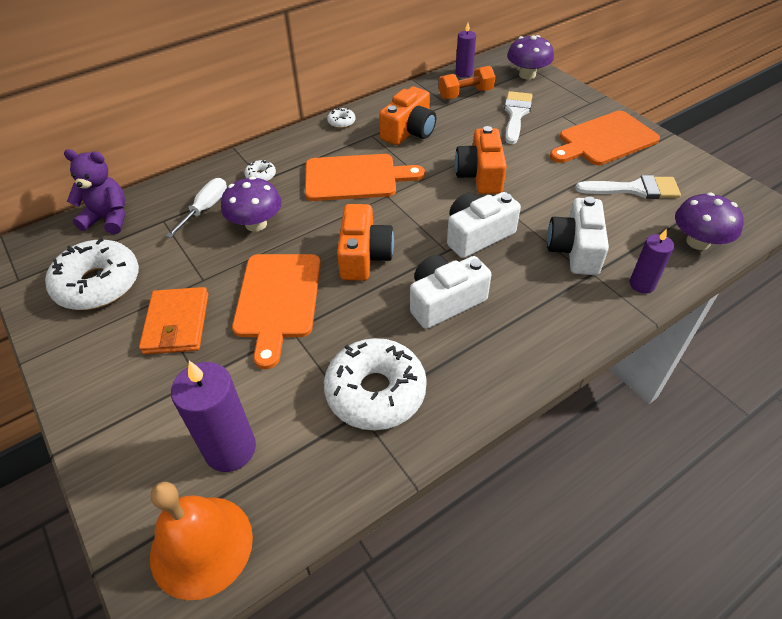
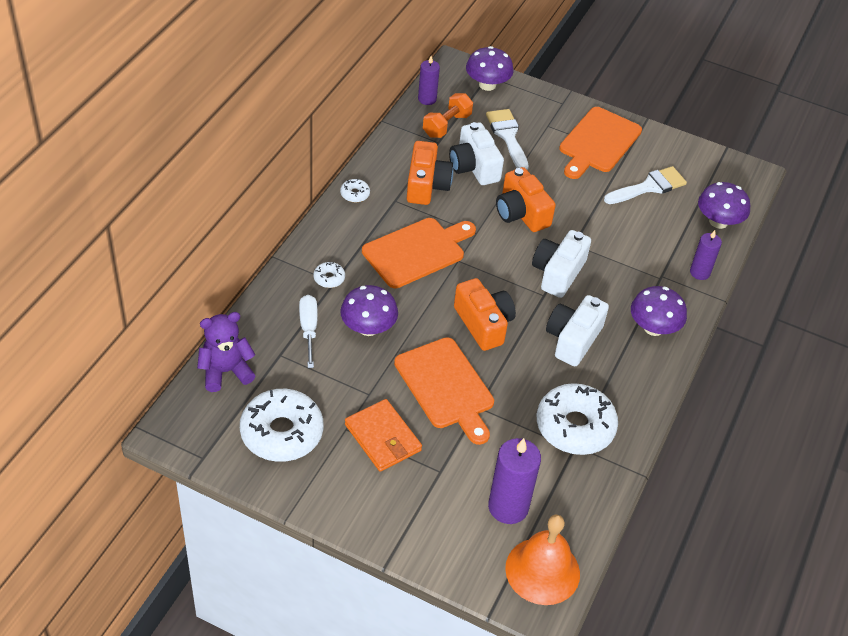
camera: 35 degrees left, 0 degrees up
white camera [547,196,609,275] -> white camera moved to [449,122,504,185]
none -> purple mushroom [631,286,687,336]

